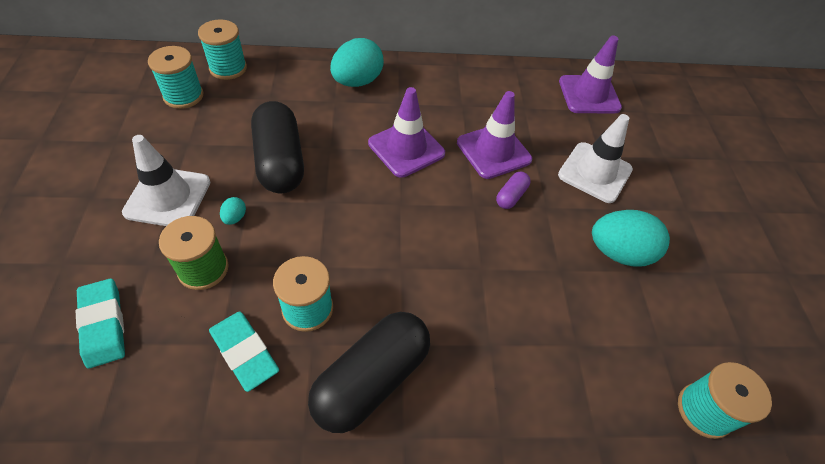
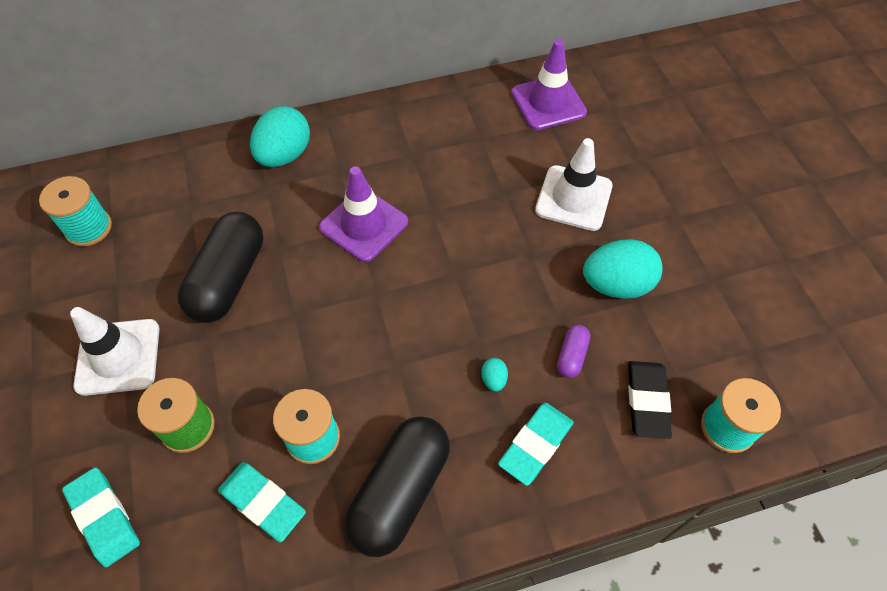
camera: 10 degrees left, 5 degrees up
turquoise spool [198,20,247,80] -> none
turquoise egg [220,197,246,225] -> turquoise egg moved to [481,358,508,392]
black capsule [251,101,304,193] -> black capsule turned 45 degrees clockwise [178,212,264,323]
purple traffic cone [457,91,532,179] -> none
purple capsule [496,171,530,209] -> purple capsule moved to [557,325,590,378]
none -> turquoise eraser [498,403,574,486]
none -> black eraser [628,361,672,439]

